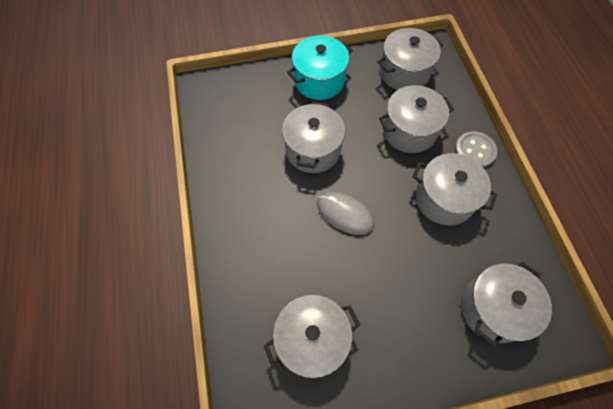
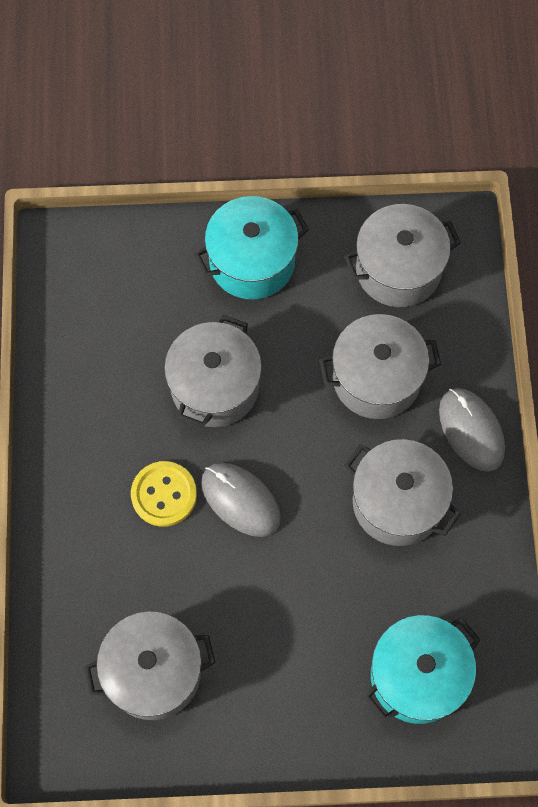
camera: 10 degrees right, 5 degrees up
grey button [455,131,497,168] -> grey mouse [439,388,505,472]
grey pot [461,262,552,347] -> turquoise pot [365,615,481,724]
none -> yellow button [131,461,197,527]

